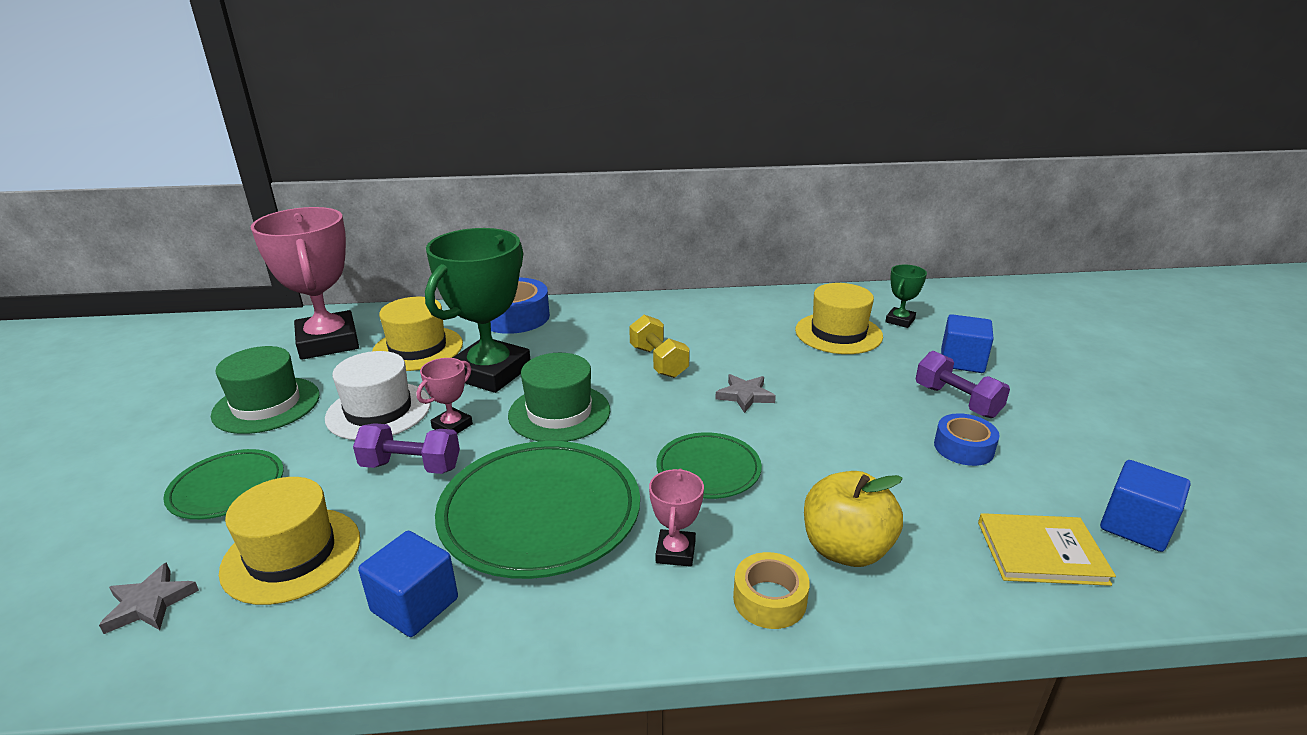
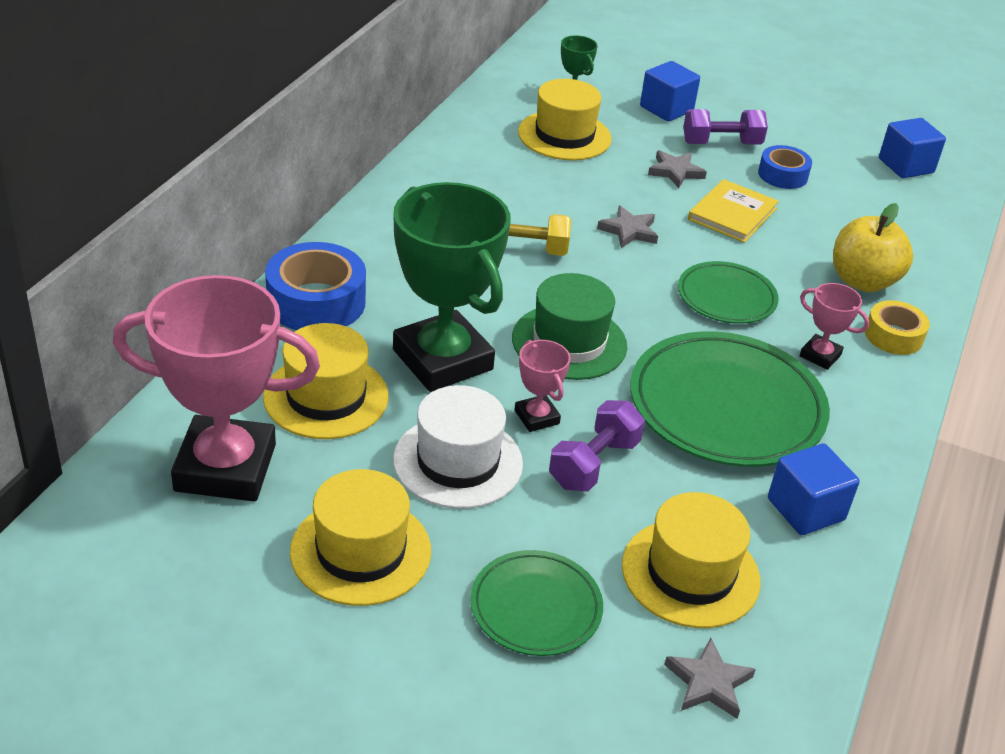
camera: 65 degrees left, 10 degrees up
green hat [211,346,320,434] -> yellow hat [290,469,431,606]
yellow book [978,513,1116,586] -> yellow book moved to [688,179,779,243]
none -> grey star [648,150,707,188]

